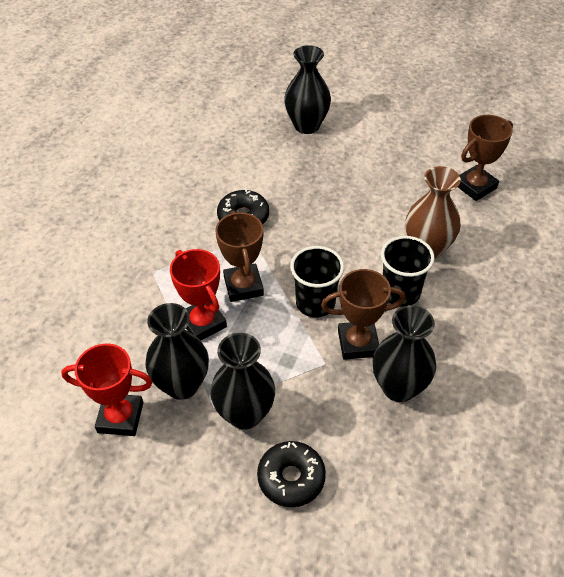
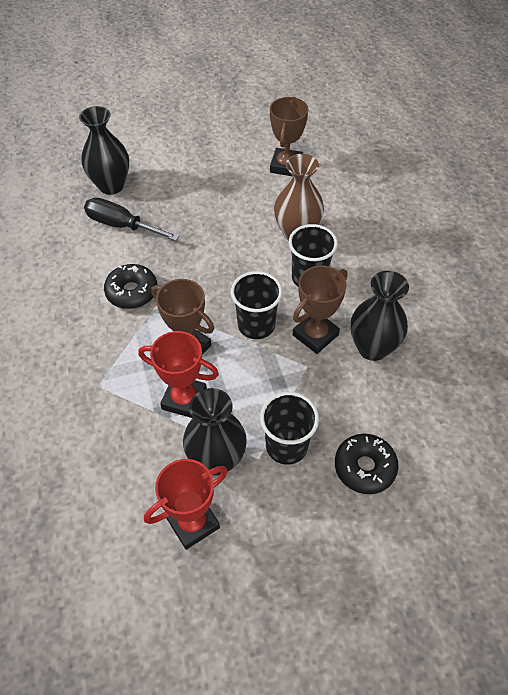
camera: 40 degrees left, 5 degrees up
black vase [210,333,275,430] -> black cup [260,392,319,465]
none -> black screwdriver [84,198,180,241]

